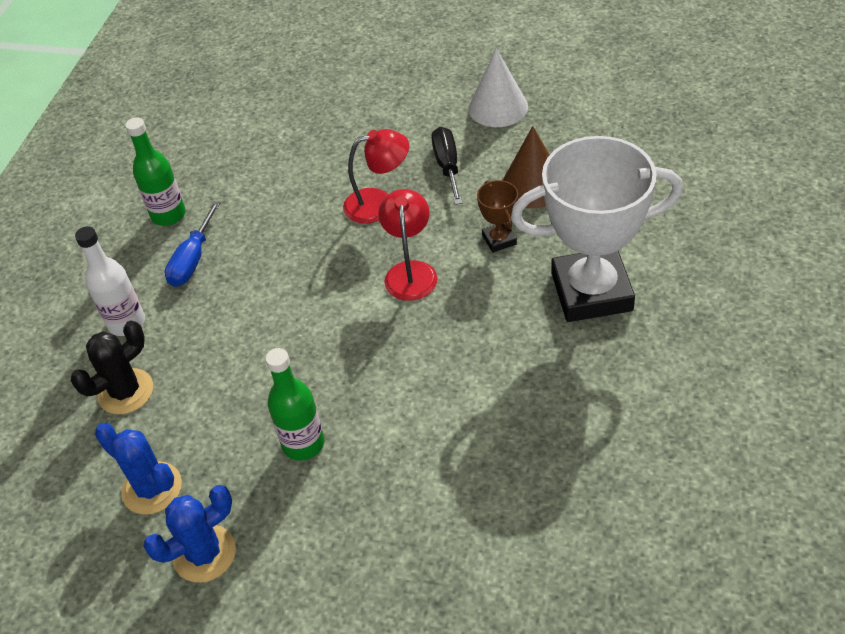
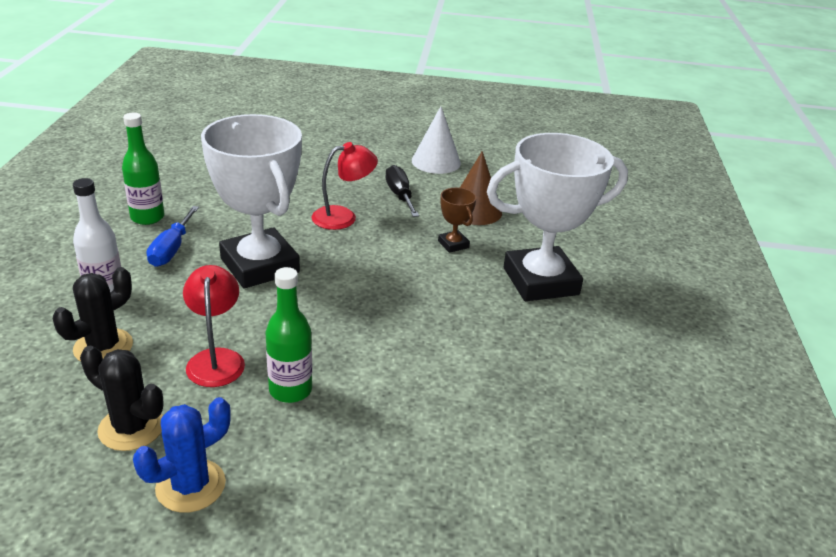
camera: 15 degrees left, 15 degrees down
blue cactus [95,423,182,515] -> black cactus [80,346,164,451]
red lamp [378,189,437,301] -> red lamp moved to [183,265,245,387]
none -> white trophy [201,114,302,288]

